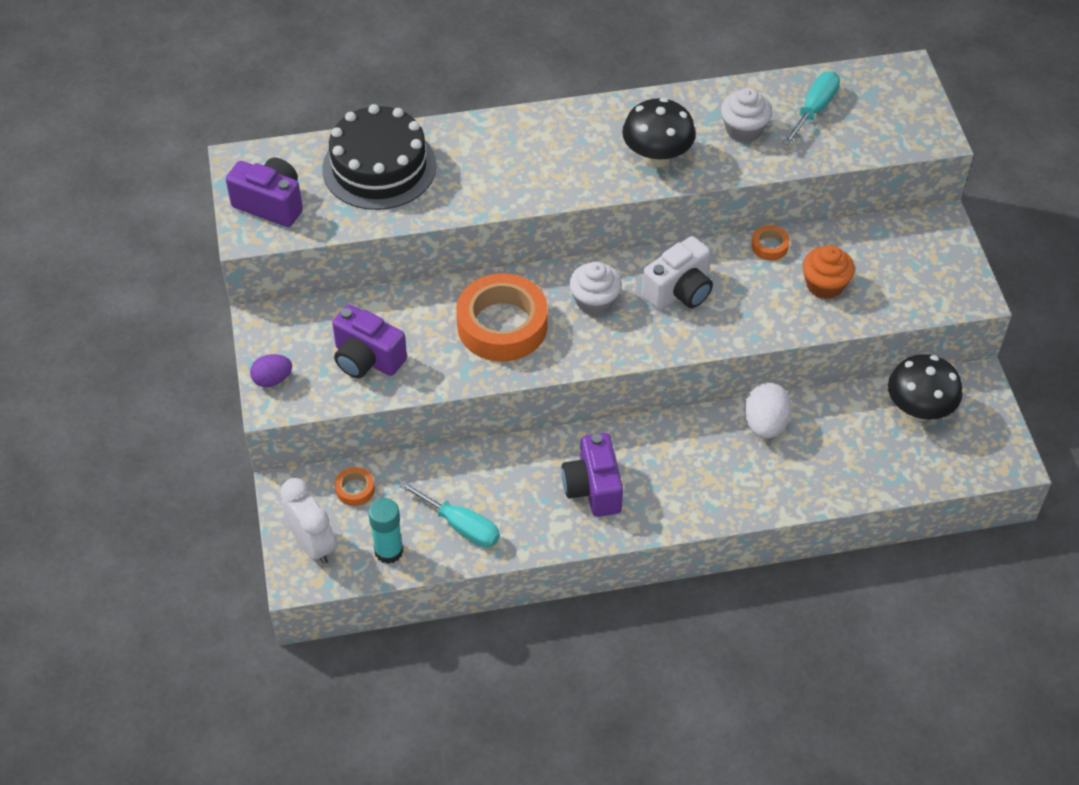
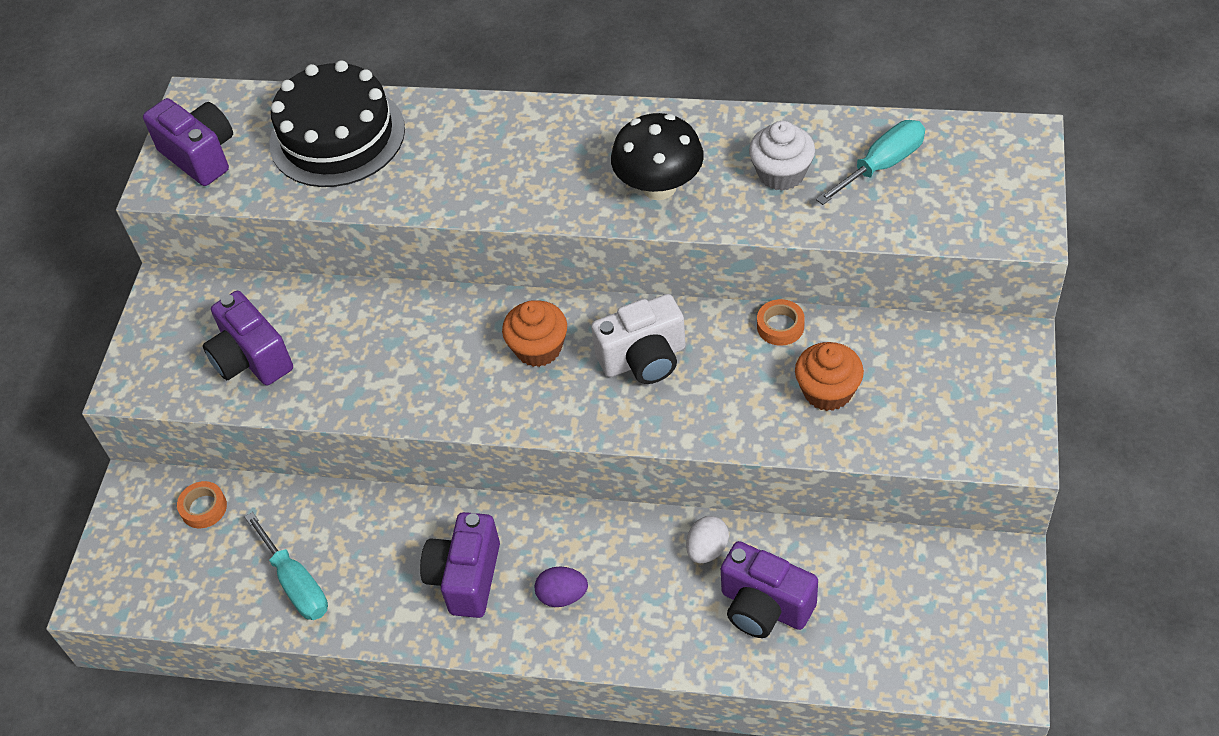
camera: 25 degrees right, 0 degrees up
purple egg [250,354,292,387] -> purple egg moved to [535,567,588,607]
white clock [280,478,335,564] -> none
turquoise glue stick [368,498,403,564] -> none
orange tape [456,273,548,361] -> none
white cupcake [569,262,622,315] -> orange cupcake [502,300,567,367]
white egg [744,383,792,439] -> white egg [686,516,729,563], size x0.66
black mushroom [888,354,963,421] -> none
none -> purple camera [721,541,818,638]

